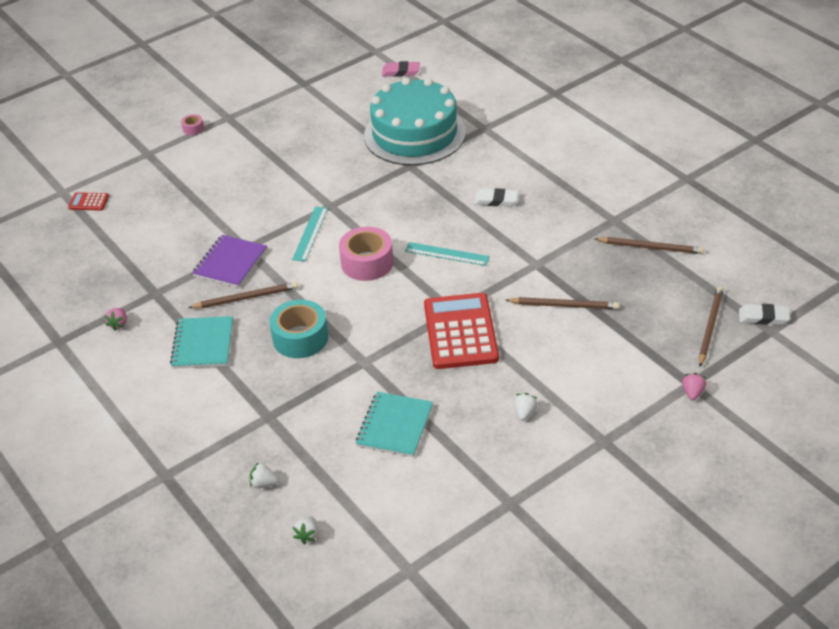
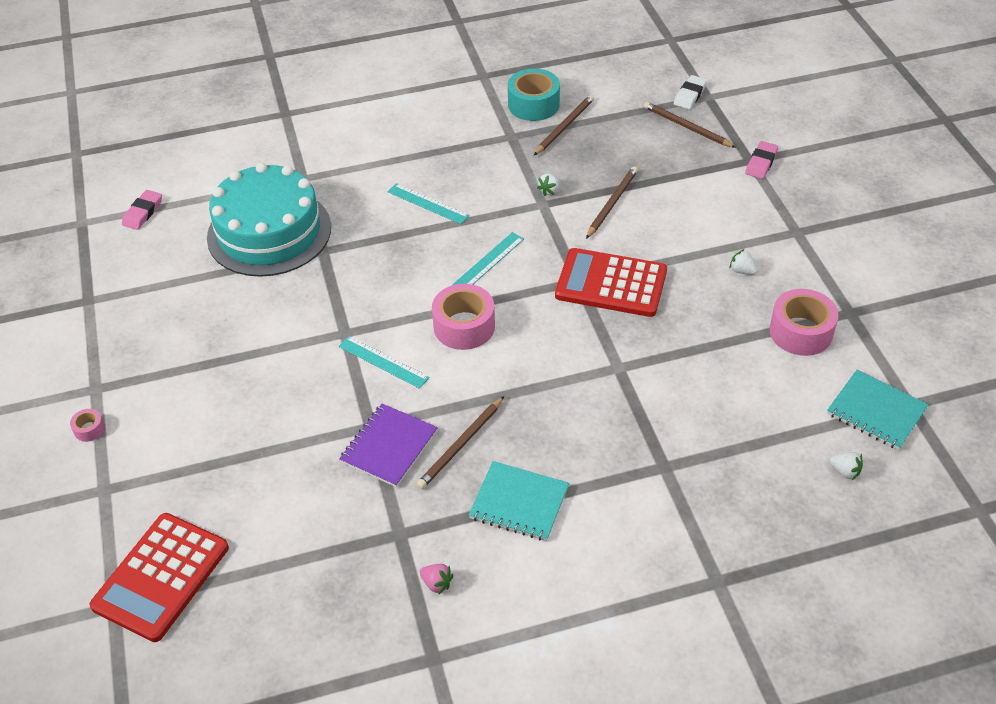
camera: 70 degrees left, 5 degrees up
red calculator [68,192,109,211] -> red calculator [89,513,229,642], size x2.33
brown pencil [188,282,298,308] -> brown pencil turned 150 degrees counterclockwise [417,396,504,489]
purple notebook [192,235,267,288] -> purple notebook turned 75 degrees clockwise [339,404,438,487]
white strawberry [250,463,279,488] -> white strawberry moved to [537,173,560,196]
turquoise tape [270,300,328,358] -> turquoise tape moved to [508,68,560,121]
turquoise notebook [356,392,433,457] -> turquoise notebook moved to [827,370,929,450]
white eraser [474,188,518,206] -> turquoise ruler [388,183,470,224]
pink strawberry [682,373,706,400] -> pink eraser [745,141,778,179]
none -> pink tape [769,289,839,356]

